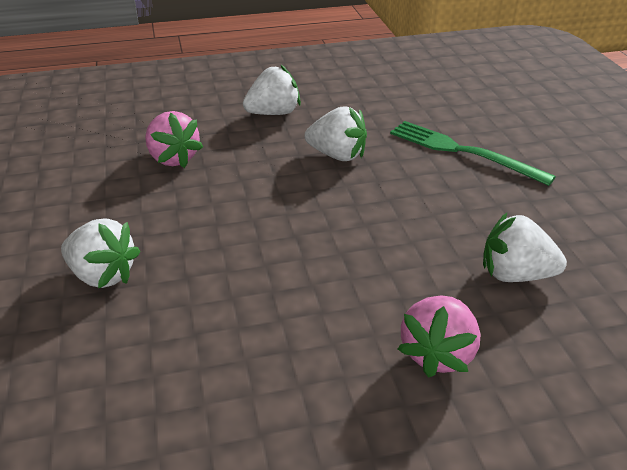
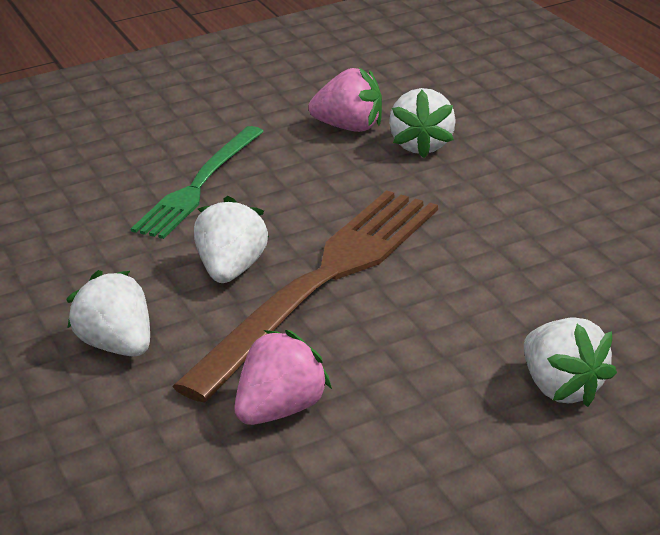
camera: 100 degrees left, 5 degrees down
white strawberry [61,218,140,288] -> white strawberry turned 135 degrees clockwise [524,317,617,407]
pink strawberry [398,296,480,378] -> pink strawberry moved to [308,68,382,132]
none -> brown fork [172,190,438,403]

